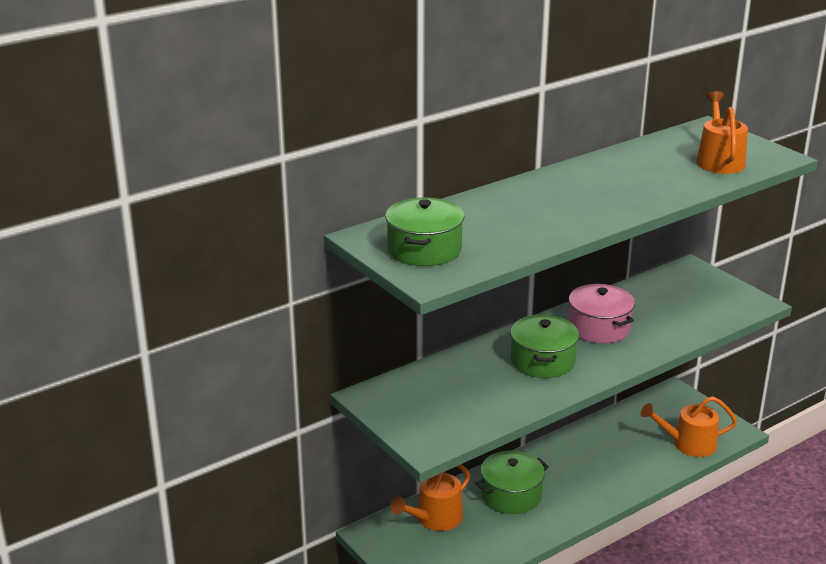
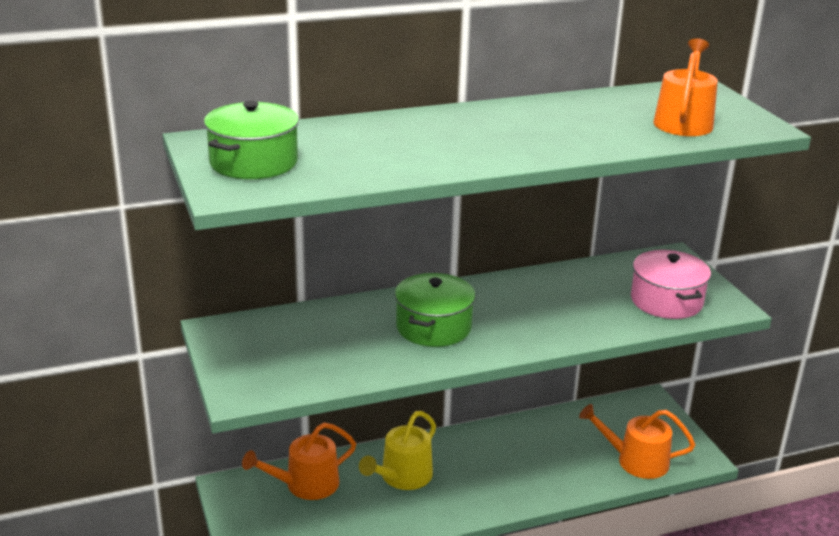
camera: 15 degrees right, 0 degrees up
green pot [475,451,549,514] -> yellow watering can [359,411,436,490]
pink pot [569,284,635,343] -> pink pot moved to [631,250,711,319]

